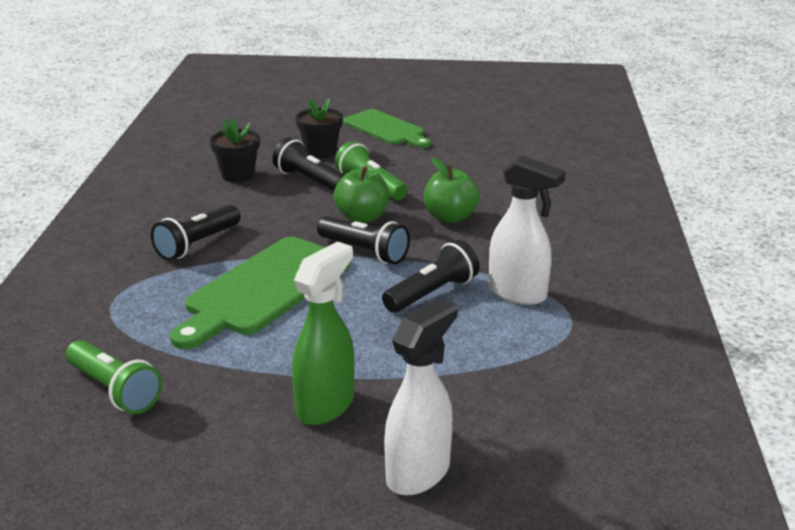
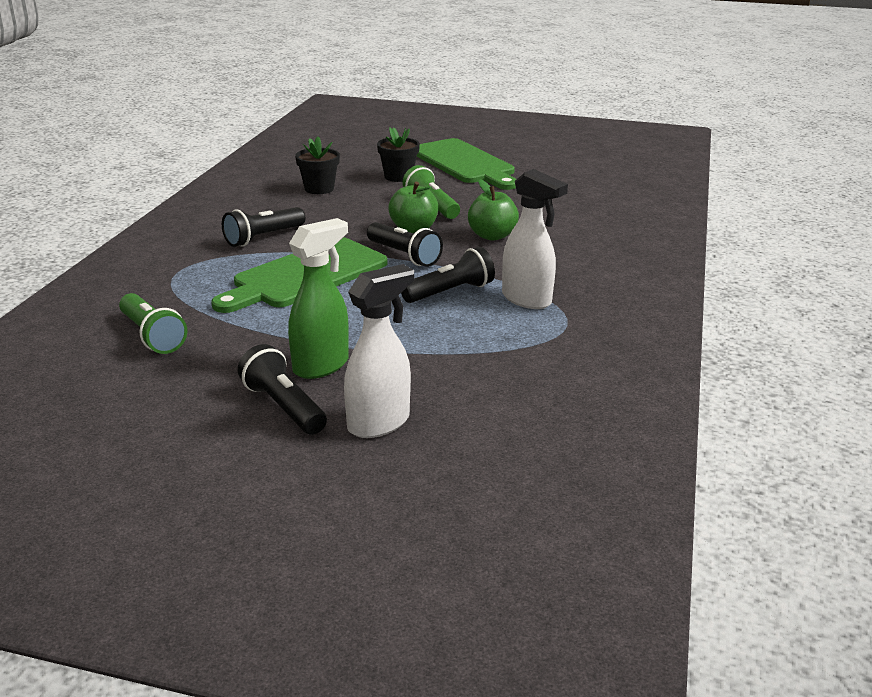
camera: 10 degrees right, 0 degrees up
black flashlight [273,138,345,191] -> black flashlight moved to [238,344,327,435]
green cutting board [343,109,431,148] -> green cutting board [416,138,516,190], size x1.50

